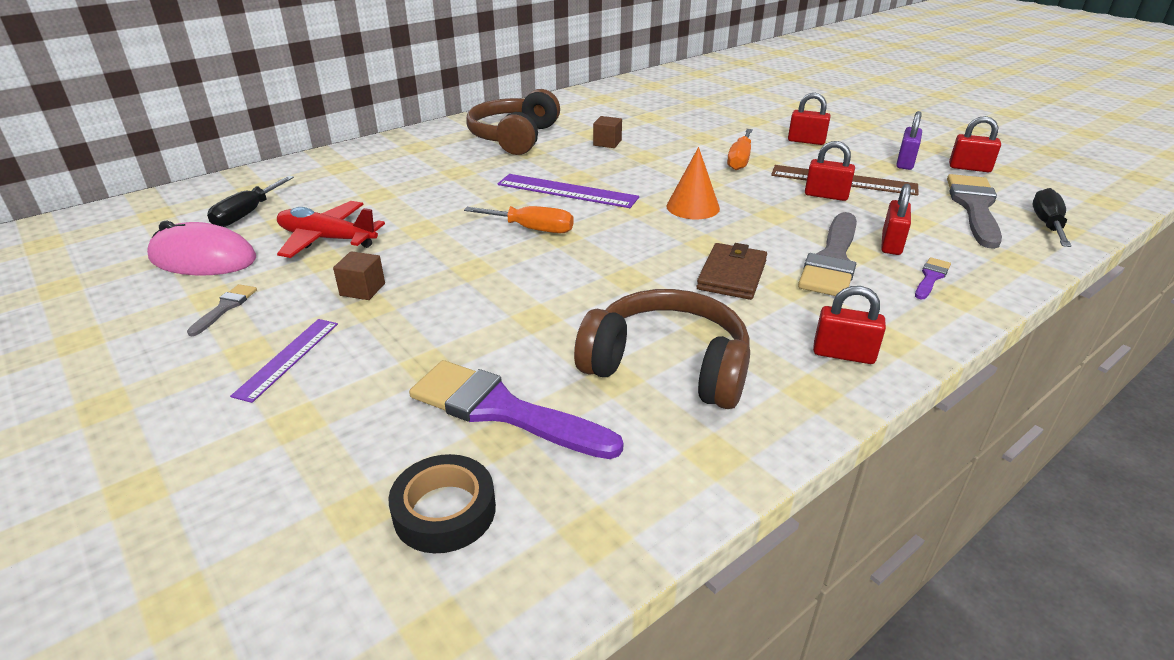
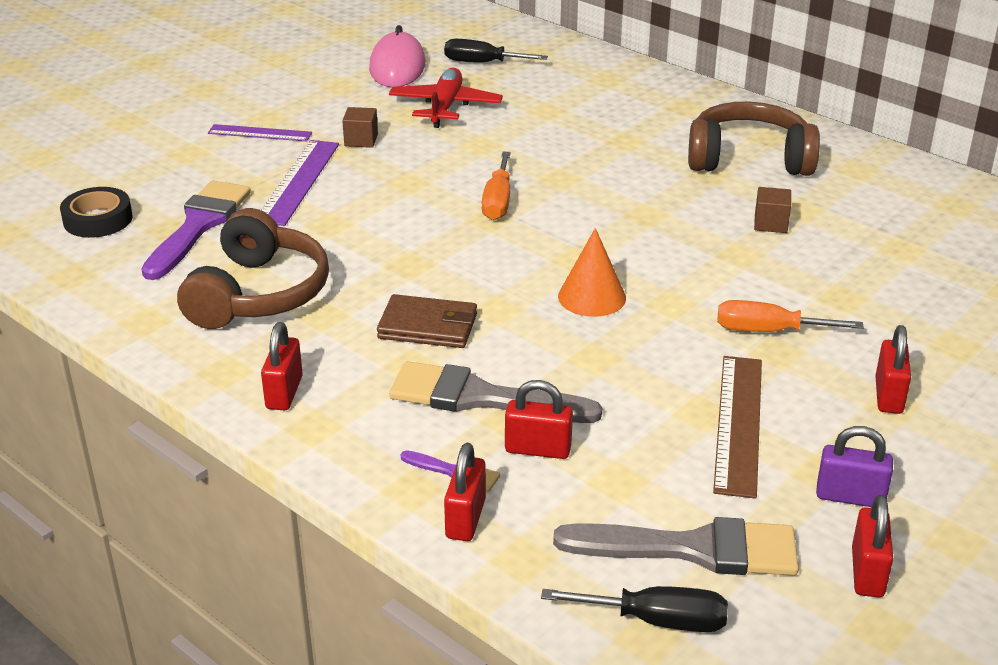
camera: 80 degrees right, 0 degrees up
grey brush [187,284,257,336] -> none
purple ruler [498,174,639,208] -> purple ruler moved to [261,140,339,226]
red padlock [805,141,855,201] -> red padlock moved to [444,443,486,541]

